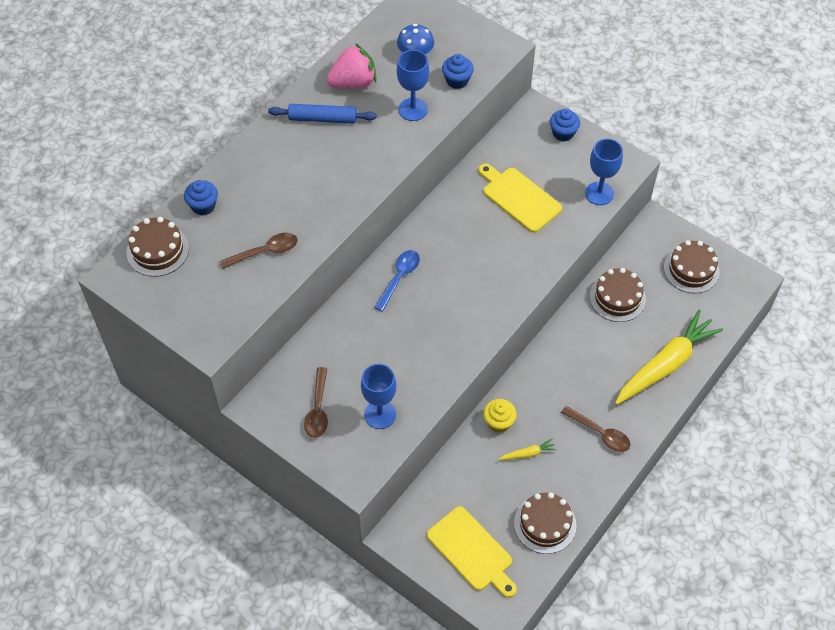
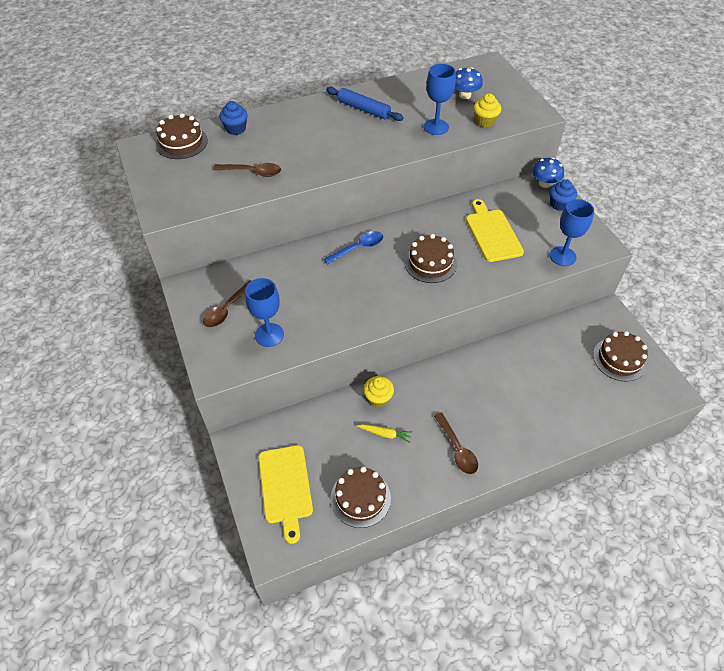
camera: 30 degrees right, 5 degrees down
pink strawberry [327,43,377,89] -> none
blue cupcake [442,54,474,89] -> yellow cupcake [473,93,501,127]
brown cake [590,268,646,322] -> brown cake moved to [404,234,457,283]
yellow carrot [615,310,723,405] -> none
none -> blue mushroom [532,157,564,188]

